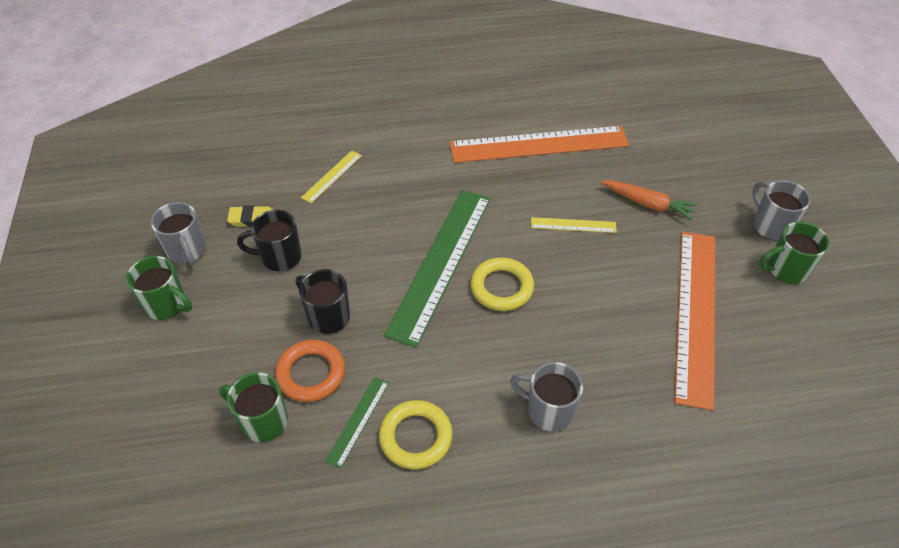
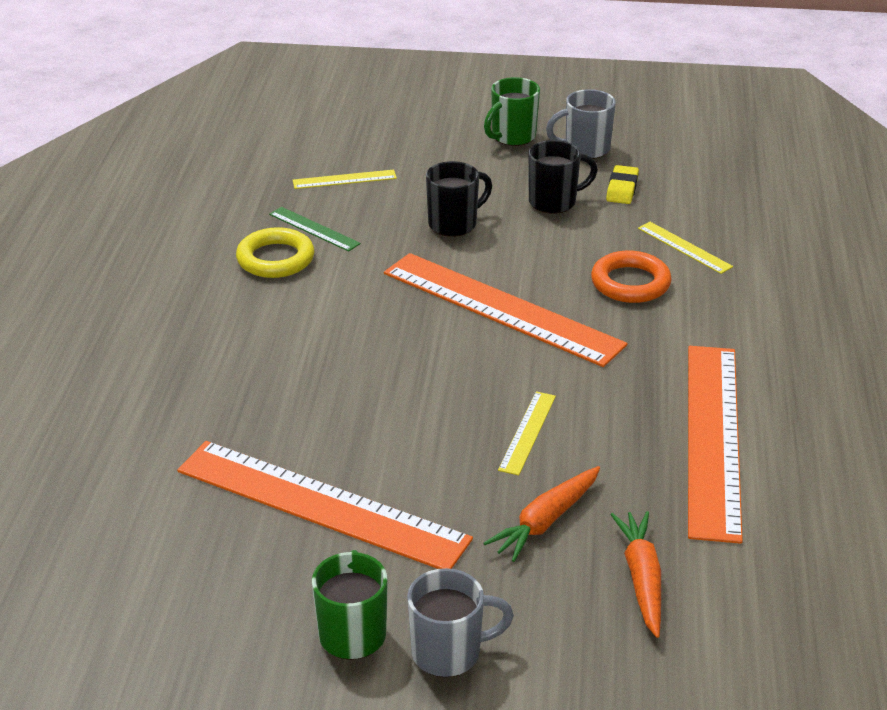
camera: 105 degrees right, 15 degrees down
green mug [219,372,288,442] -> yellow ruler [293,170,397,189]
black mug [237,210,302,272] -> black mug turned 60 degrees clockwise [528,140,598,214]
orange ring [275,340,345,402] -> orange ring moved to [591,251,672,303]
green ruler [384,190,491,348] -> orange ruler [384,253,628,367]
yellow ring [470,257,534,311] -> none
grey mug [510,362,583,431] -> none
none -> orange carrot [610,511,661,638]

